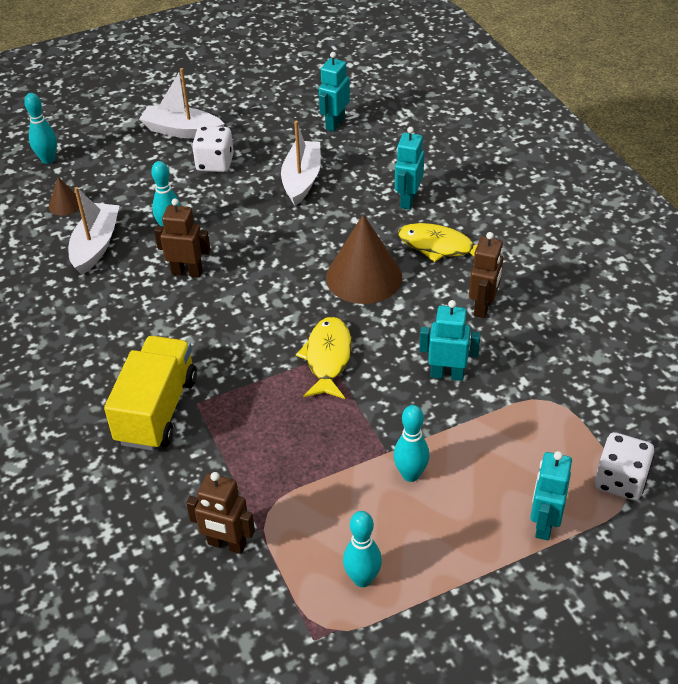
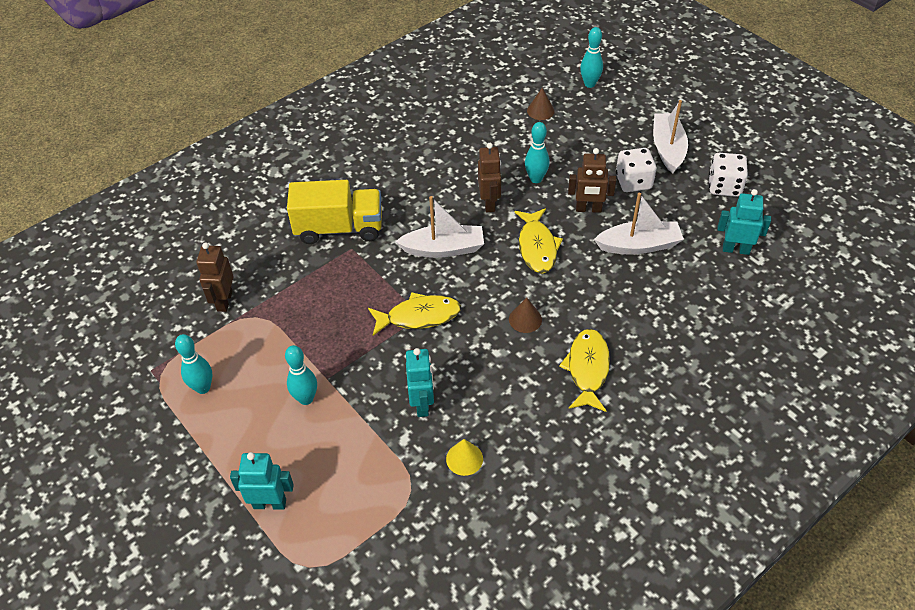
camera: 75 degrees right, 5 degrees up
white boat [69,187,120,275] -> white boat moved to [395,196,484,258]
brown cone [326,214,402,304] -> brown cone [509,297,542,333], size x0.47
turquoise robot [395,127,424,210] -> none
brown robot [469,232,503,318] -> brown robot moved to [568,148,616,213]
white dice [595,432,654,500] -> white dice moved to [709,153,748,197]
none -> yellow cone [446,439,483,476]
none -> yellow fish [515,208,563,274]

